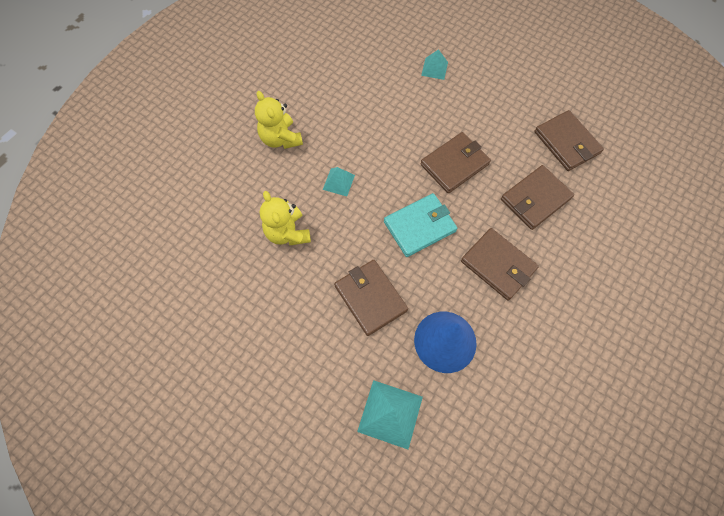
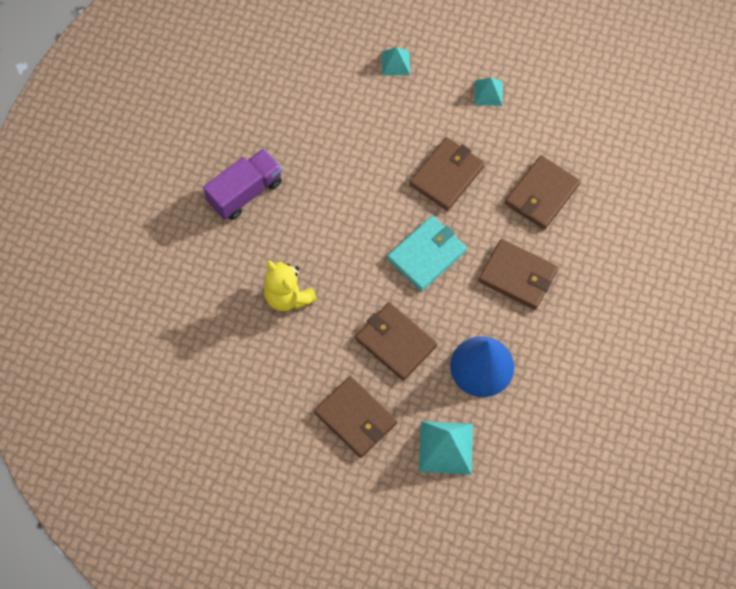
camera: 15 degrees left, 0 degrees up
yellow teddy bear [255,91,303,149] -> purple truck [203,148,282,220]
turquoise pyramid [323,167,355,196] -> turquoise pyramid moved to [474,78,503,106]
brown wallet [534,110,604,171] -> brown wallet moved to [314,376,397,458]

